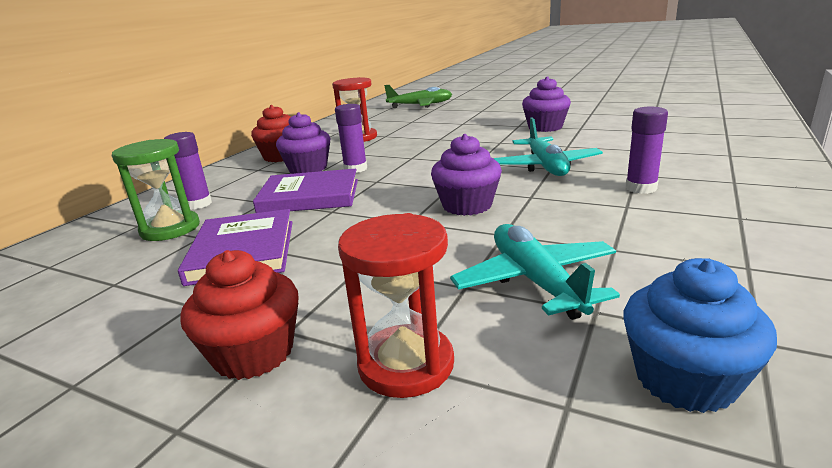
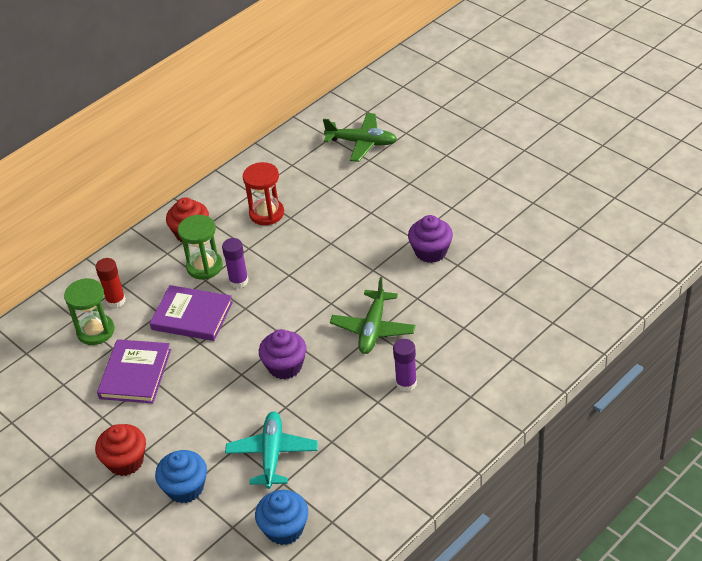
camera: 20 degrees right, 20 degrees up
purple glue stick [164,132,212,210] -> red glue stick [96,258,126,308]
purple cupcake [276,112,330,174] -> green hourglass [178,215,223,279]
red hourglass [338,213,454,398] -> blue cupcake [155,450,207,503]
turquoise plane [493,117,603,176] -> green plane [330,277,416,354]

